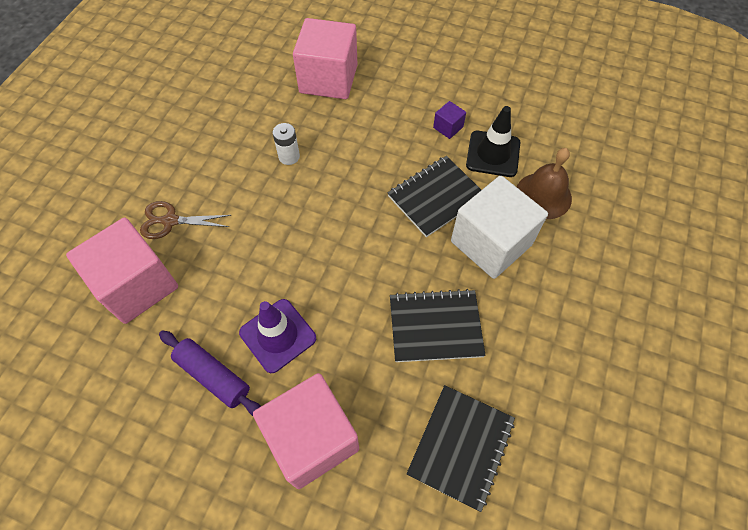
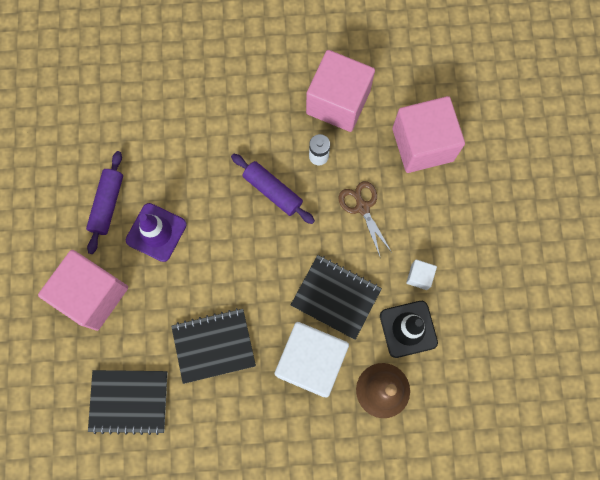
camera: 65 degrees right, 15 degrees up
pink cube [66,217,178,324] -> pink cube moved to [306,50,375,132]
brown scissors [140,201,231,239] -> brown scissors moved to [339,181,391,256]
black notebook [390,289,486,362] -> black notebook turned 75 degrees counterclockwise [171,308,256,384]
purple cube [433,101,466,139] -> white cube [406,259,437,290]
none -> purple rolling pin [231,154,315,224]

